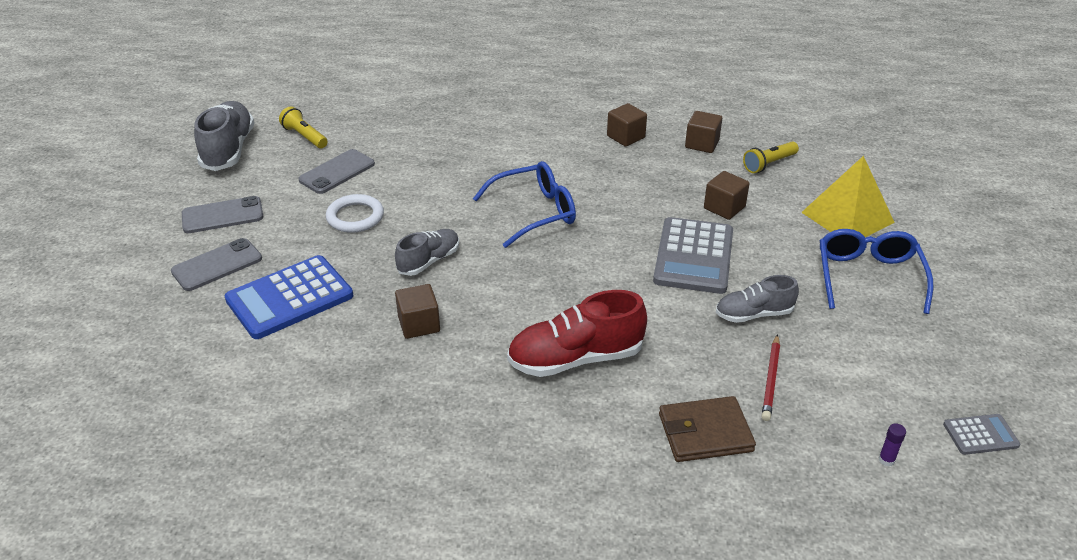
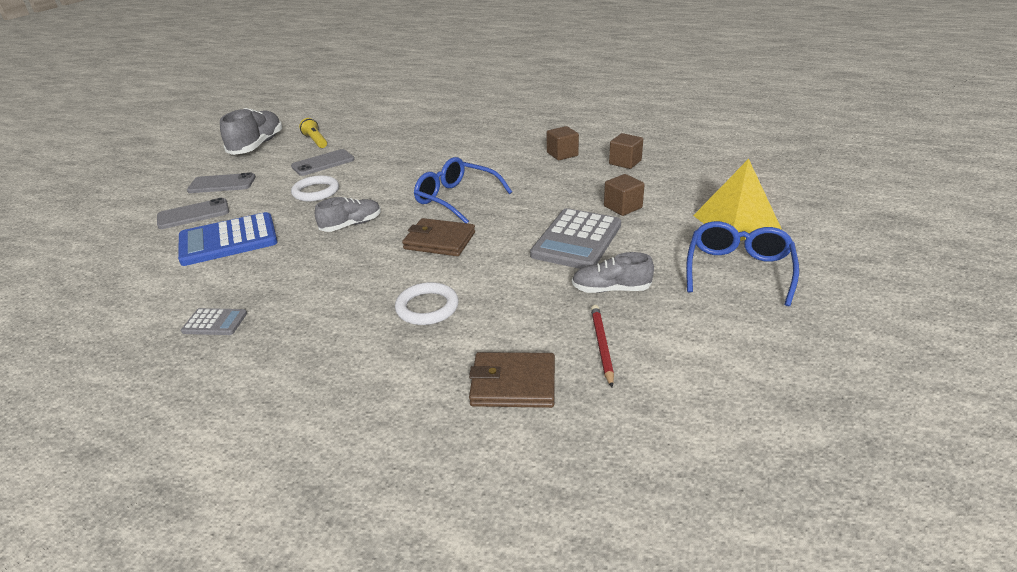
camera: 15 degrees right, 5 degrees down
brown cube [395,284,440,339] -> none
blue glasses [473,161,576,248] -> blue glasses turned 135 degrees counterclockwise [414,157,512,223]
red shoe [507,290,647,377] -> white ring [395,282,459,325]
yellow flashlight [743,141,799,173] -> none
red pencil [762,334,780,421] -> red pencil turned 150 degrees clockwise [591,305,614,387]
purple glue stick [879,423,906,467] -> none
grey calculator [943,414,1020,455] -> grey calculator moved to [181,308,247,335]
none -> brown wallet [402,218,475,256]

